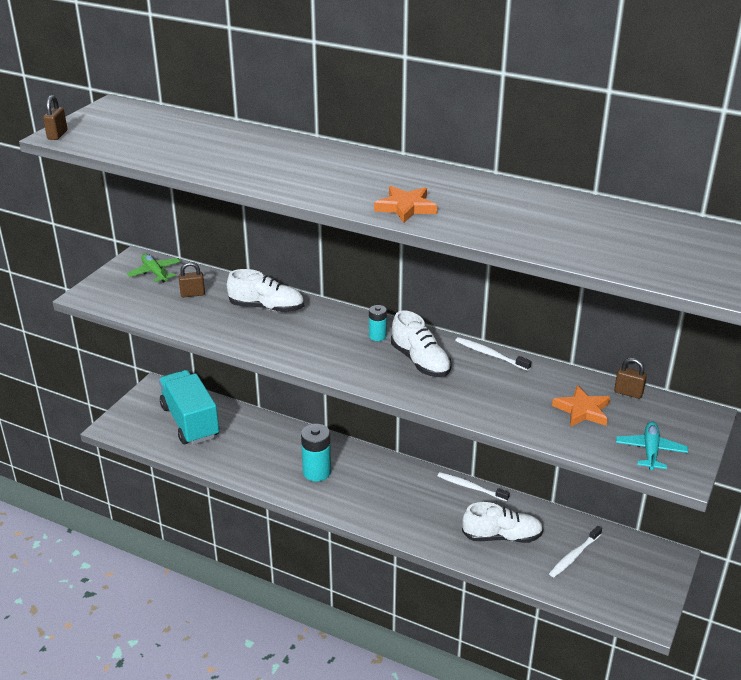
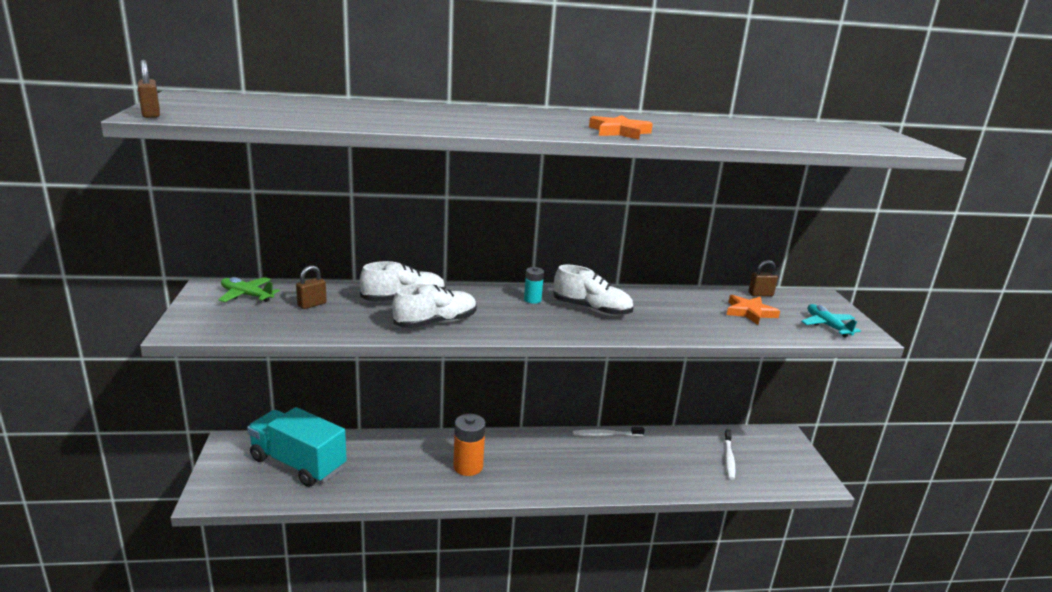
camera: 35 degrees left, 10 degrees down
turquoise battery [301,424,331,482] -> orange battery [453,414,486,476]
white toothbrush [455,337,531,371] -> none
white shoe [462,502,543,543] -> white shoe moved to [392,284,477,328]

